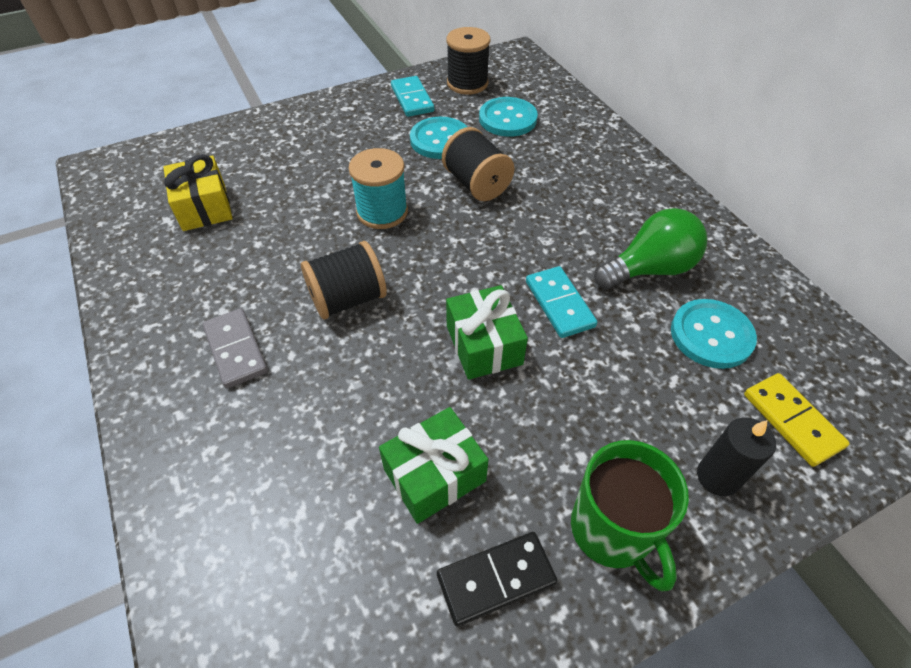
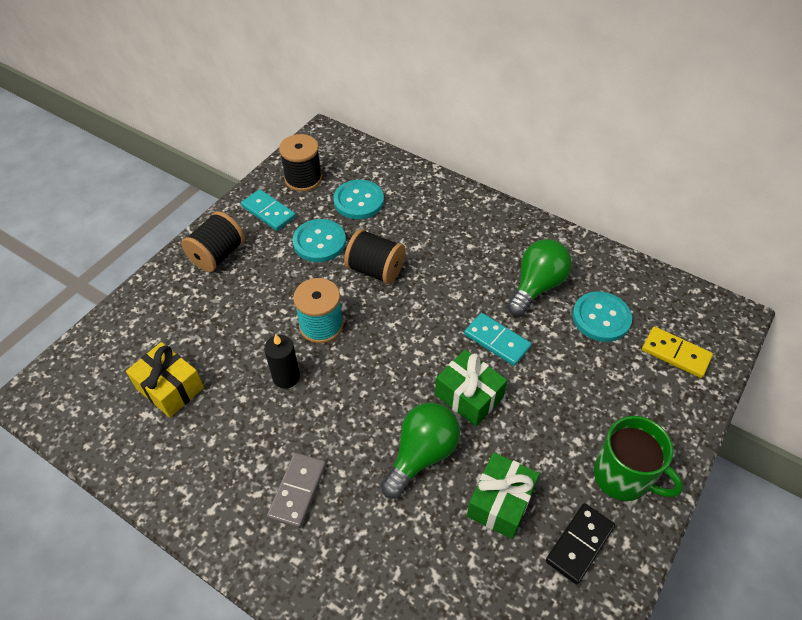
camera: 30 degrees left, 0 degrees up
grey domino [203,308,268,388] -> grey domino turned 75 degrees clockwise [267,452,326,528]
black spool [301,241,387,319] -> black spool moved to [181,211,245,272]
black candle [697,418,776,496] -> black candle moved to [264,334,300,389]
none -> green light bulb [381,402,460,498]

